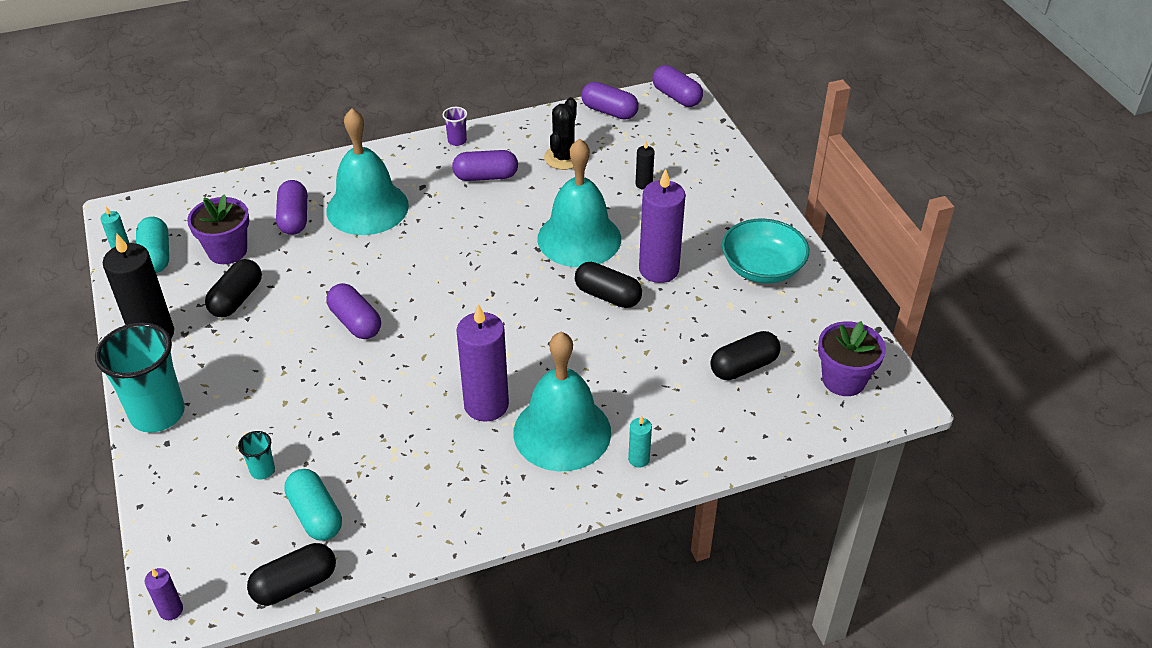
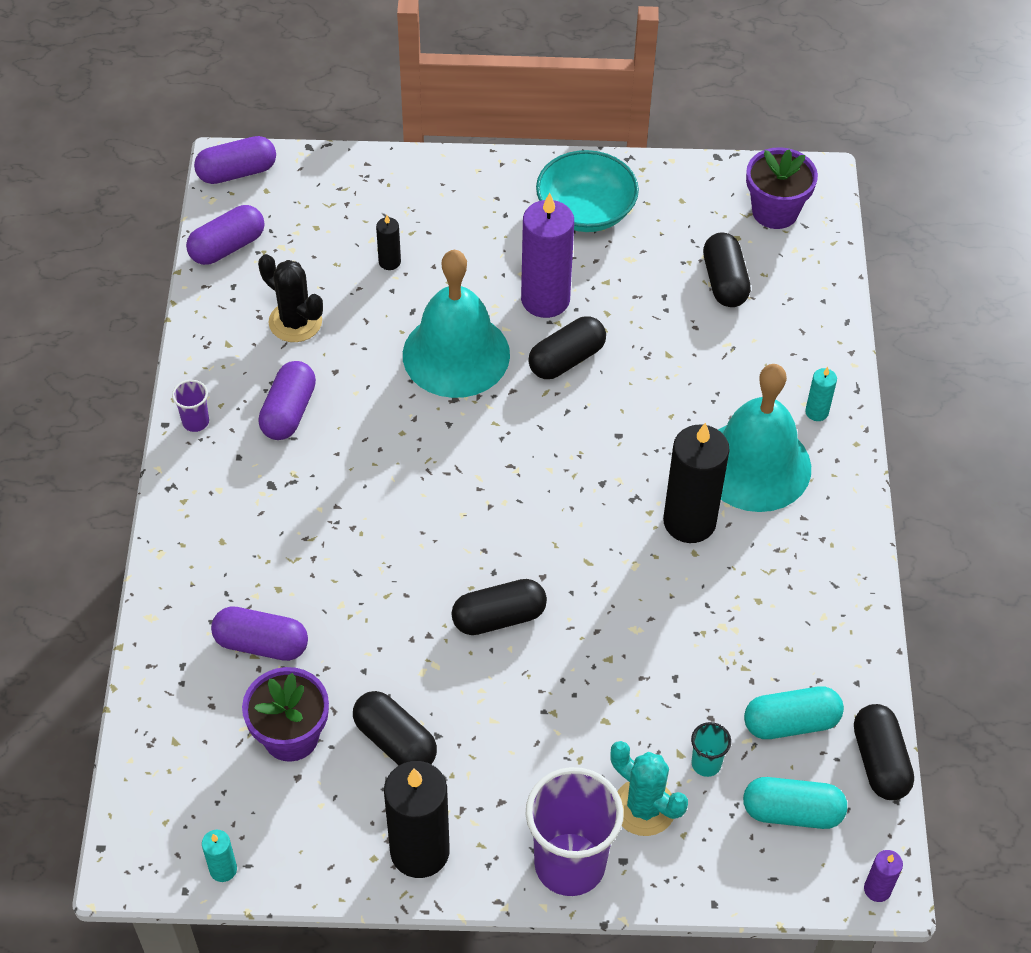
camera: 70 degrees left, 10 degrees up
turquoise cup [95,323,185,433] -> purple cup [526,767,624,896]
turquoise capsule [136,217,169,273] -> turquoise capsule moved to [743,777,847,829]
turquoise bell [326,108,409,235] -> none
purple capsule [326,283,381,339] -> black capsule [451,579,547,635]
purple candle [456,304,509,422] -> black candle [663,423,730,543]
none -> turquoise cactus [610,741,688,836]

